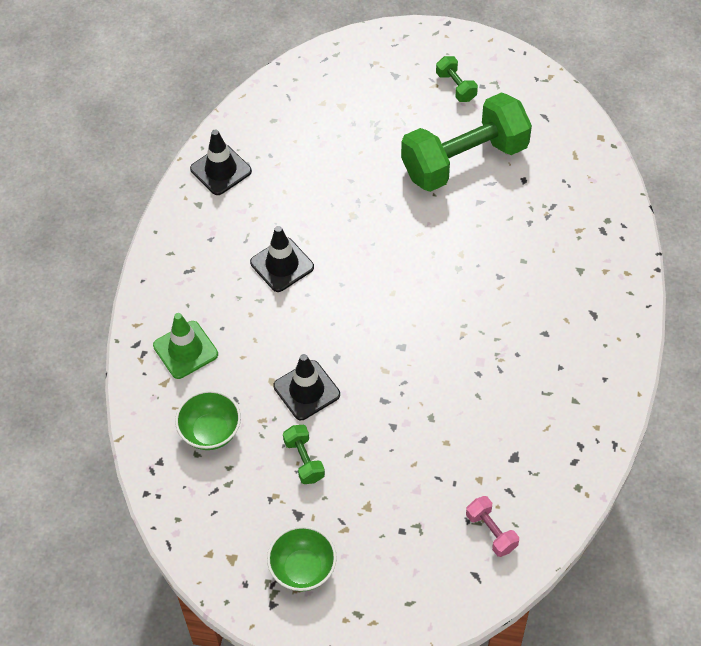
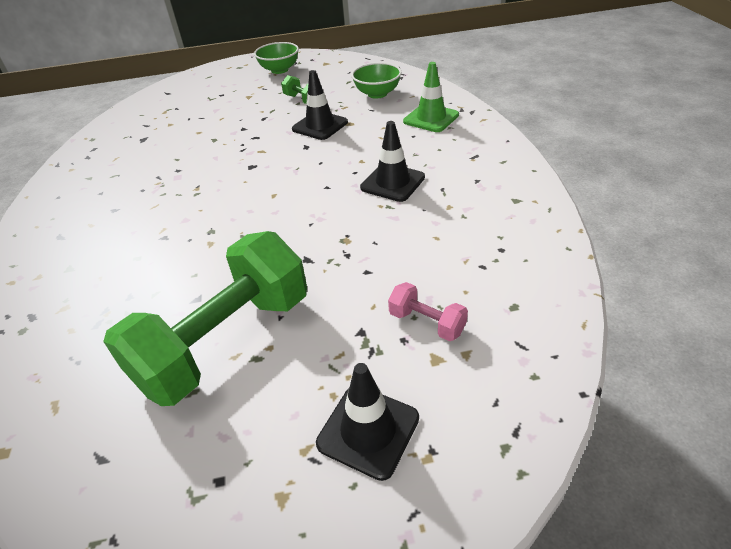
camera: 160 degrees right, 15 degrees down
black traffic cone [190,130,252,195] -> black traffic cone moved to [316,363,419,481]
green dumbbell [436,56,478,102] -> none
pink dumbbell [466,496,519,557] -> pink dumbbell moved to [388,282,468,341]

